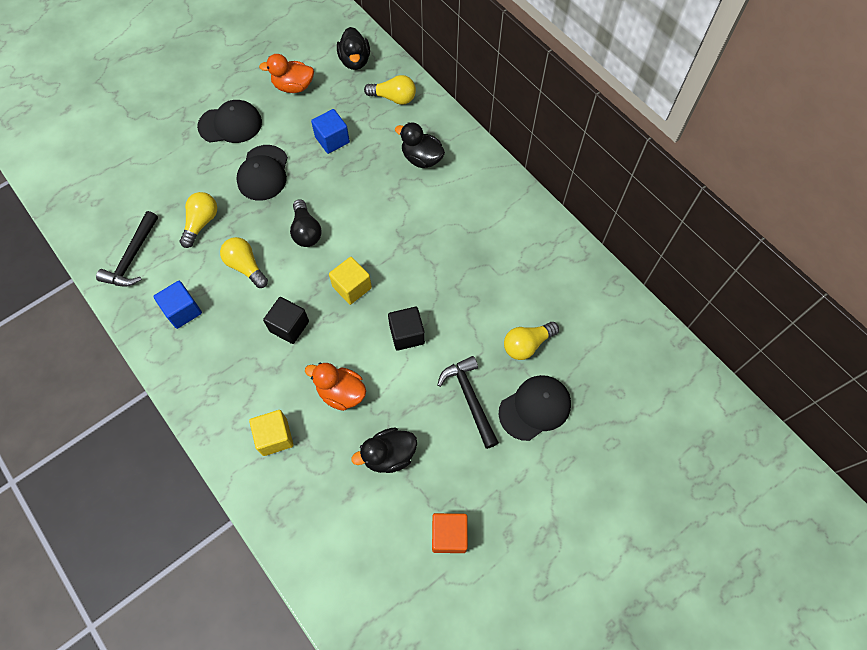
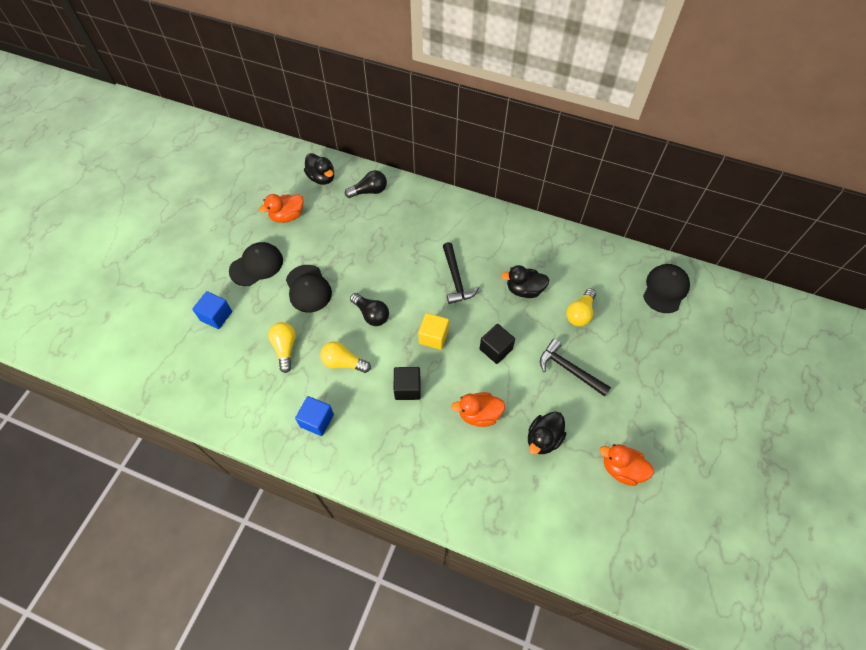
camera: 30 degrees left, 5 degrees down
black hammer [96,211,158,287] -> black hammer moved to [443,242,479,304]
yellow cube [249,410,294,456] -> none
blue cube [311,109,350,154] -> blue cube moved to [192,291,232,329]
yellow light bulb [364,75,416,105] -> black light bulb [345,170,387,198]
black duck [395,122,445,168] -> black duck moved to [501,265,549,298]
orange cube [432,513,468,553] -> orange duck [600,444,654,486]
black cap [499,375,571,441] -> black cap moved to [643,264,690,313]

